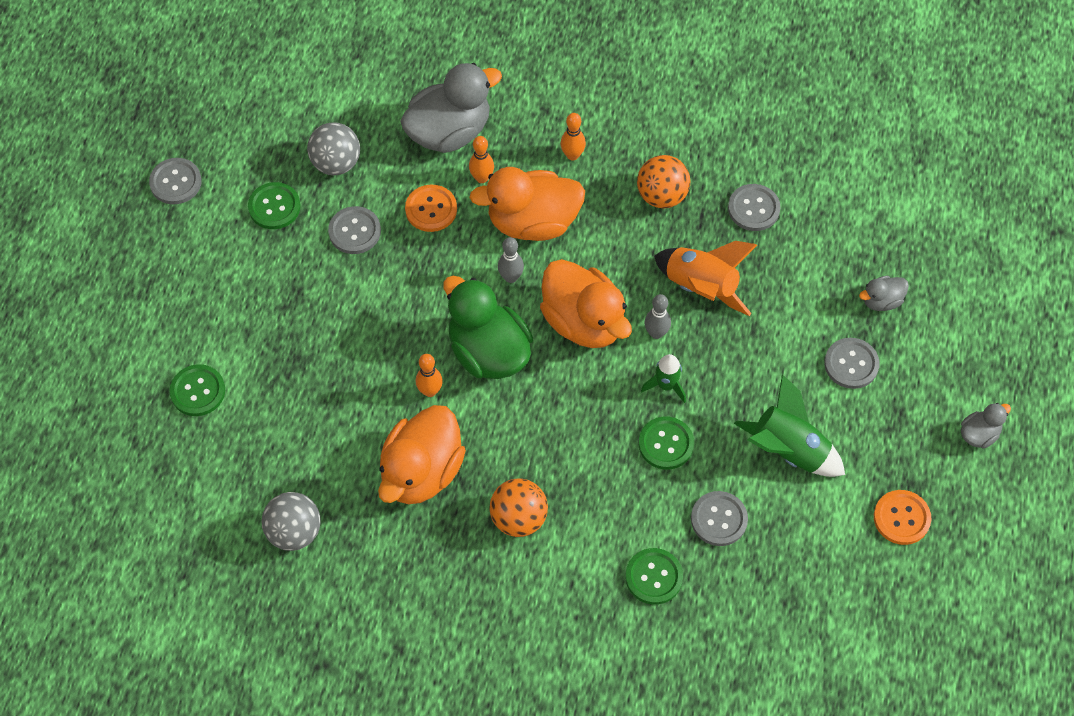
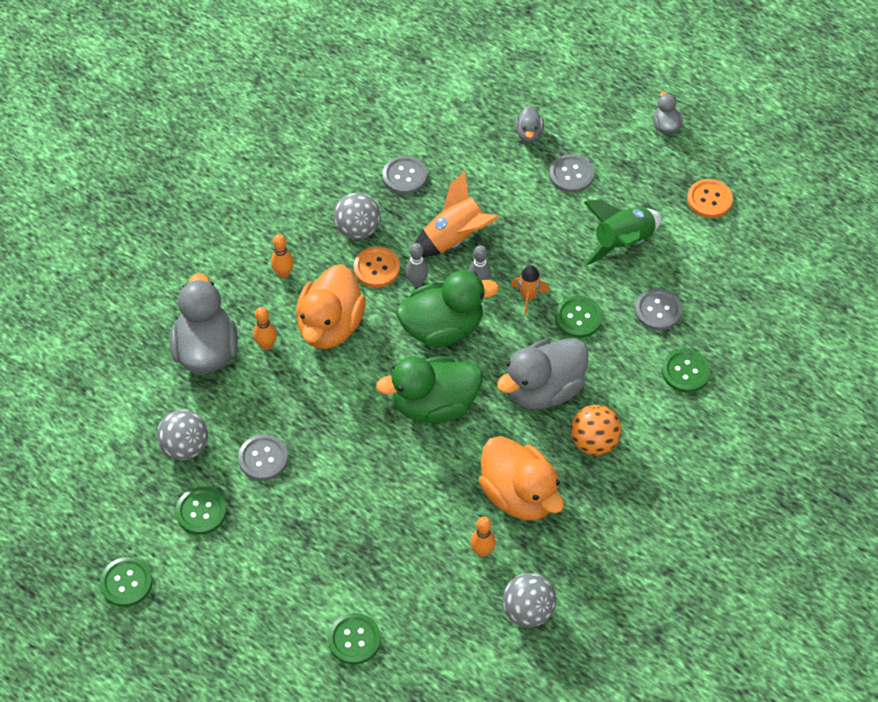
camera: 65 degrees left, 5 degrees down
grey button [149,158,202,204] -> green button [100,557,152,607]
orange button [405,185,457,232] -> orange button moved to [354,247,400,288]
orange bowling pin [416,354,443,397] -> orange bowling pin moved to [470,517,496,557]
grey bowling pin [498,237,524,283] -> grey bowling pin moved to [405,243,428,287]
orange duck [540,259,632,348] -> green duck [396,270,499,347]
orange ball [637,155,690,209] -> grey ball [334,193,381,239]
green rocket [641,354,686,403] -> orange rocket [511,265,550,316]
none -> grey duck [497,338,589,410]

